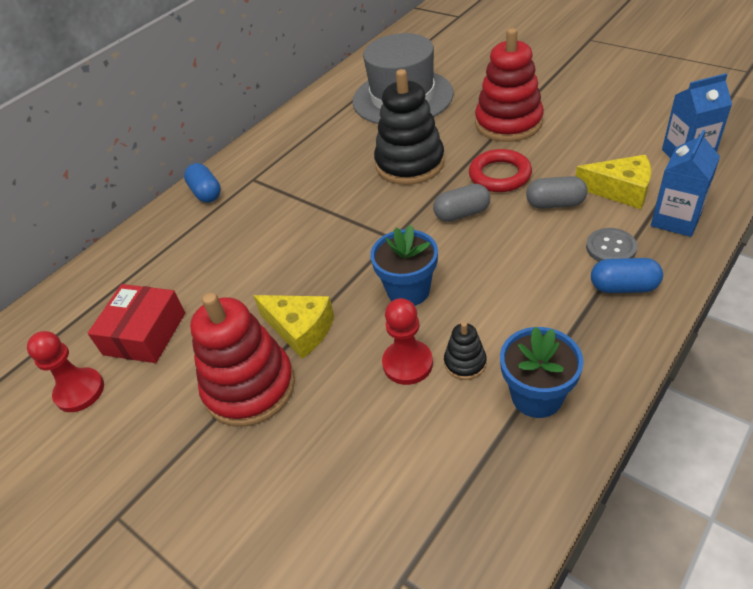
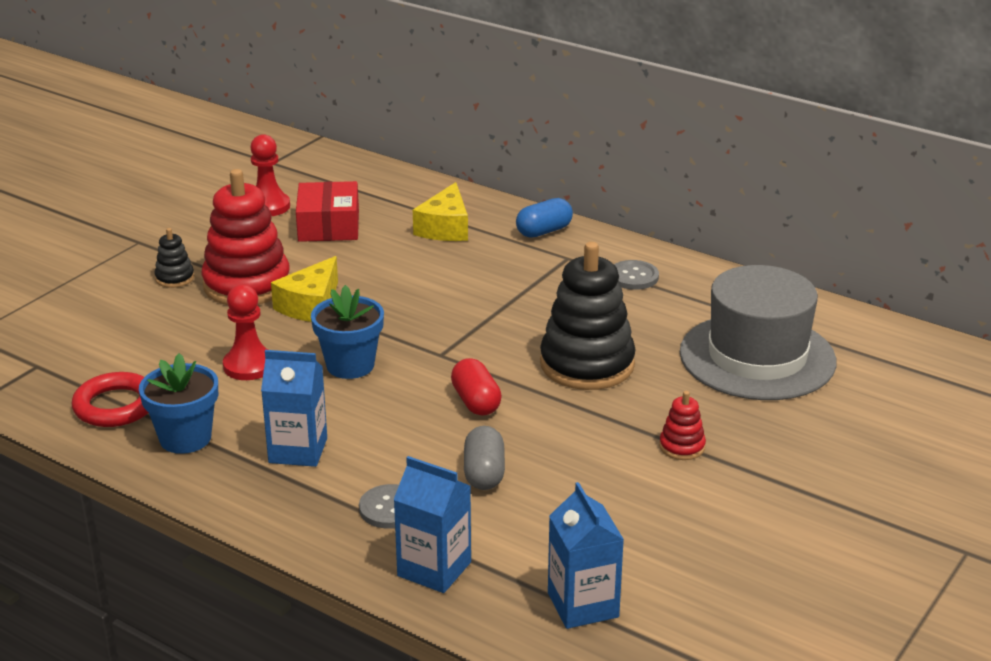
camera: 80 degrees right, 15 degrees down
red box [88,284,185,363] -> red box turned 75 degrees clockwise [296,181,359,242]
grey capsule [433,184,490,222] -> red capsule [451,358,502,416]
black stacking toy [444,322,487,380] -> black stacking toy moved to [155,228,194,288]
red ring [469,149,532,192] -> red ring moved to [72,372,149,427]
red stacking toy [475,28,544,142] -> red stacking toy [659,391,706,460], size x0.45
yellow cheese [575,155,651,209] -> yellow cheese moved to [413,182,468,241]
blue capsule [591,258,663,293] -> none
none -> blue carton [261,350,327,467]
none -> grey button [614,260,659,290]

